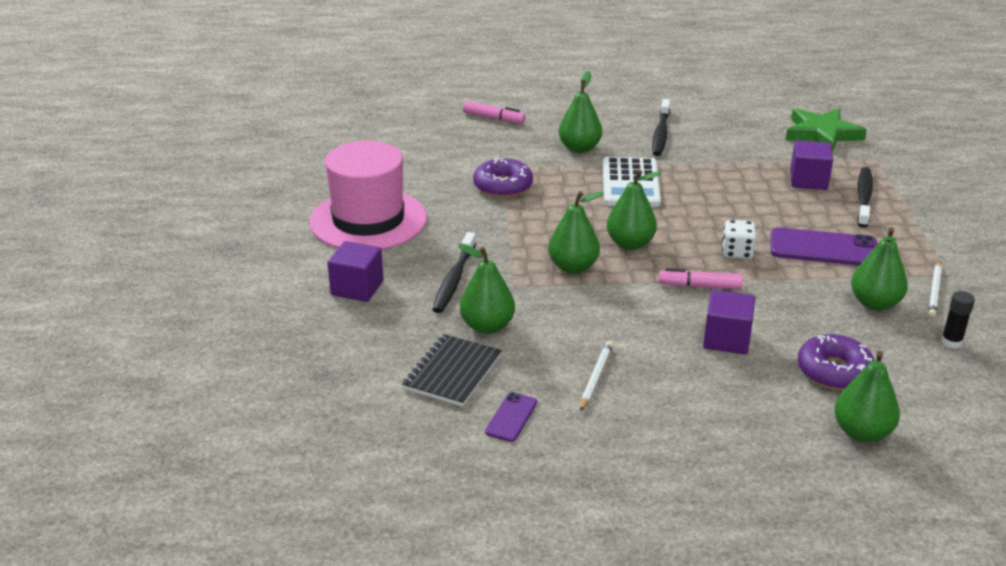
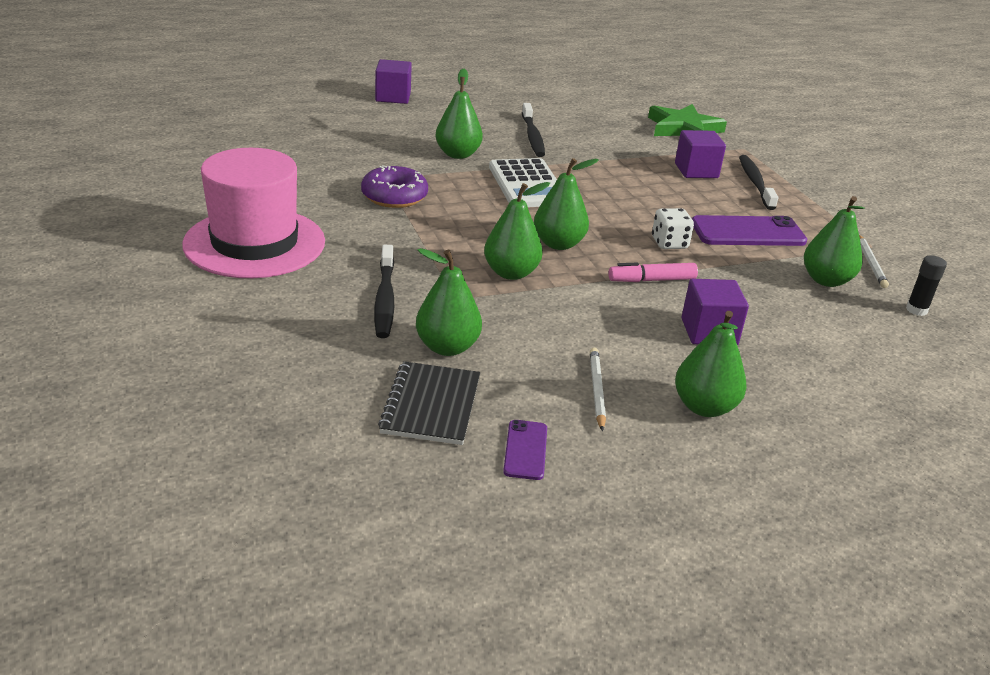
camera: 20 degrees left, 0 degrees up
purple cube [328,241,384,302] -> purple cube moved to [375,59,412,104]
pink marker [463,101,526,124] -> none
purple donut [798,334,875,390] -> none
green pear [834,351,900,443] -> green pear moved to [675,311,747,417]

